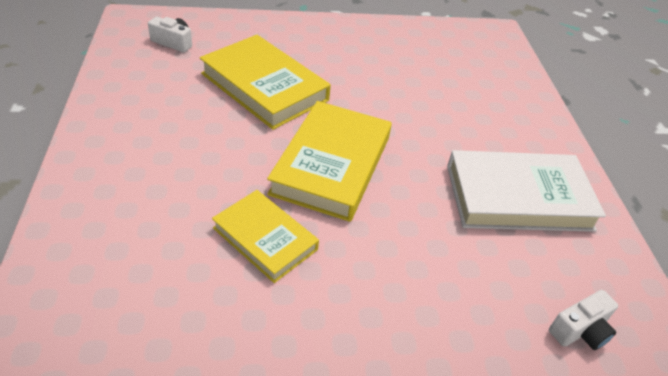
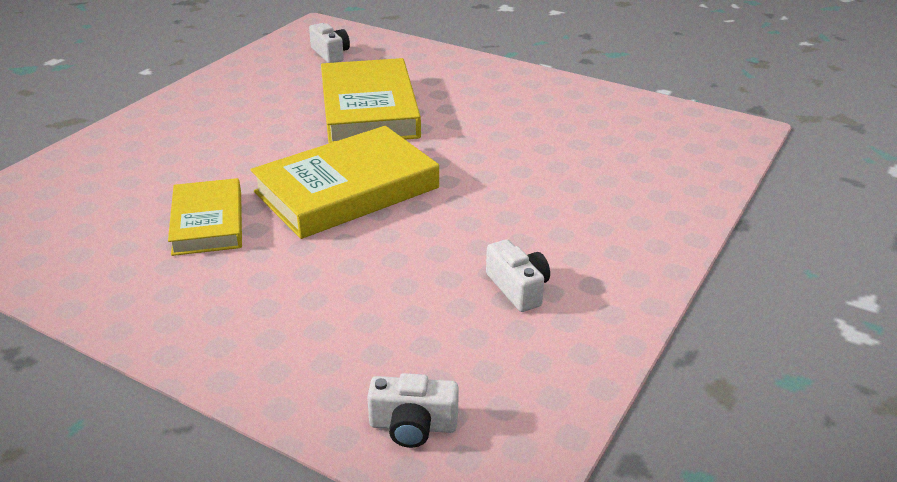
camera: 40 degrees right, 10 degrees down
white book [447,150,606,232] -> white camera [486,240,550,312]

